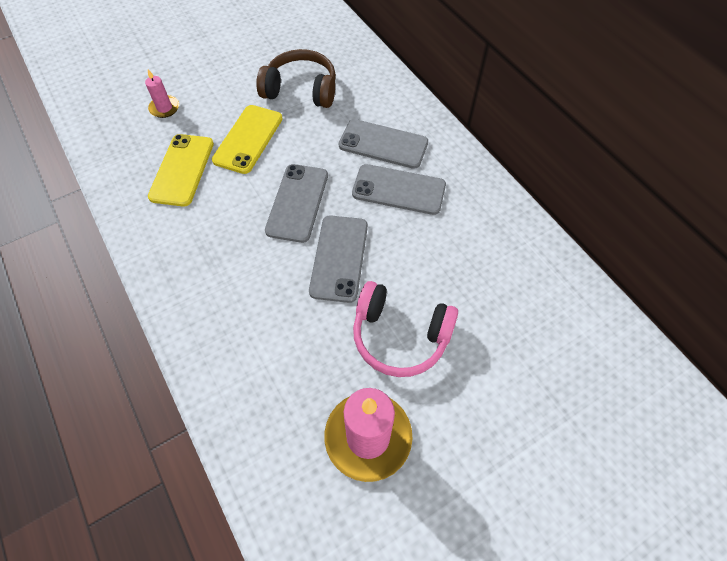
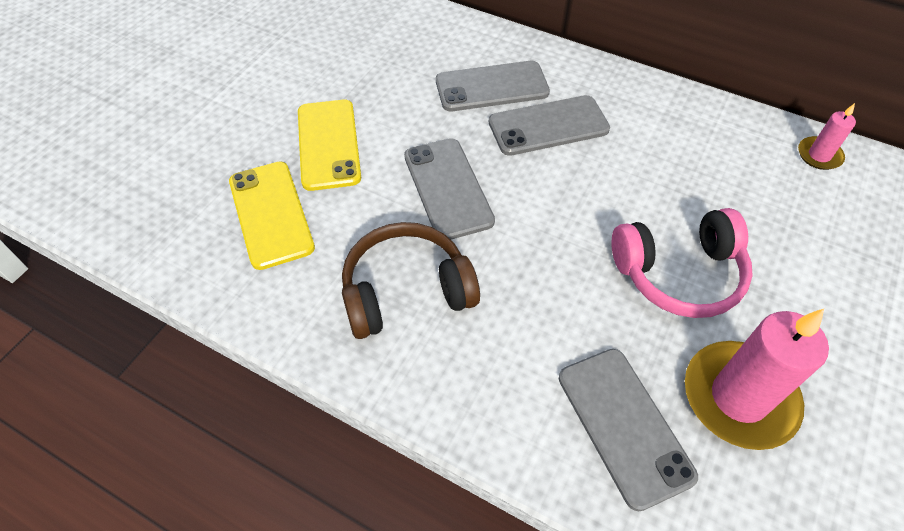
camera: 30 degrees left, 5 degrees down
pink candle [145,70,179,118] -> pink candle moved to [798,103,856,170]
brown headphones [256,49,336,108] -> brown headphones moved to [342,222,480,339]
grey phone [309,215,368,303] -> grey phone moved to [559,349,698,511]

